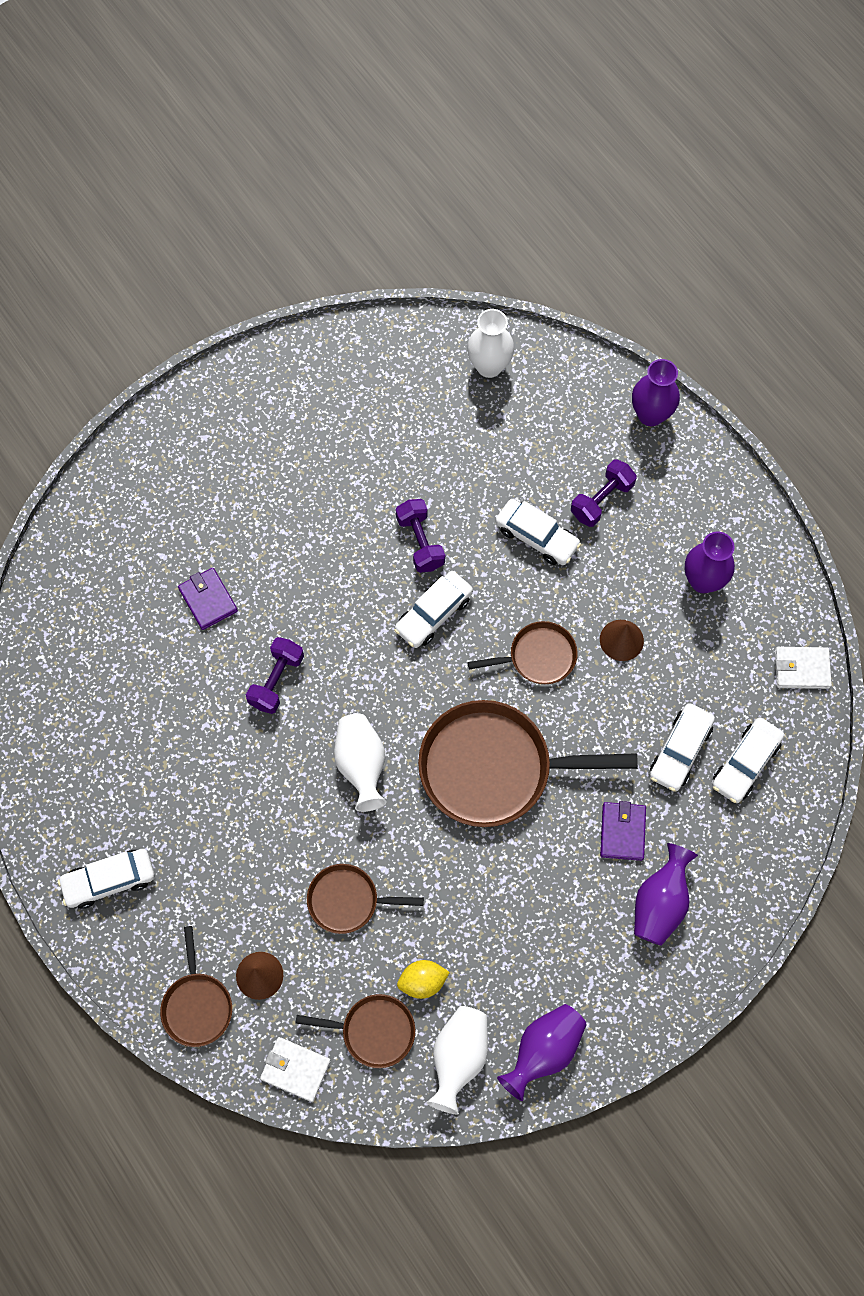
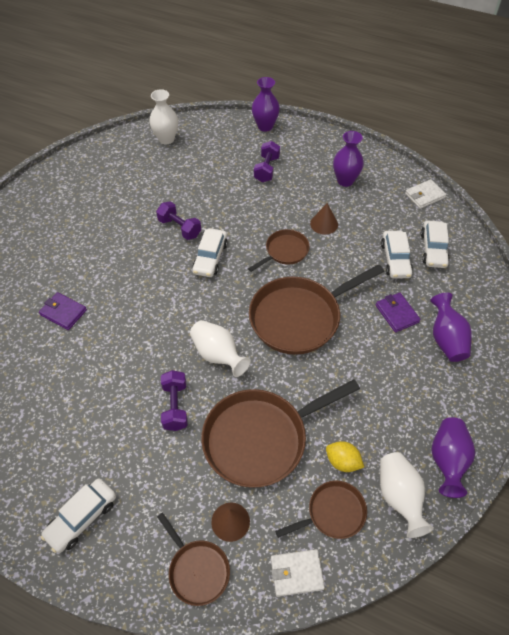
camera: 30 degrees left, 15 degrees down
purple dumbbell [246,637,304,714] -> purple dumbbell moved to [161,370,188,431]
brown pan [307,864,424,934] -> brown pan [201,379,360,488], size x1.91
yellow lemon [397,960,450,999] -> yellow lemon turned 75 degrees clockwise [326,441,364,472]
white car [495,499,581,565] -> none

